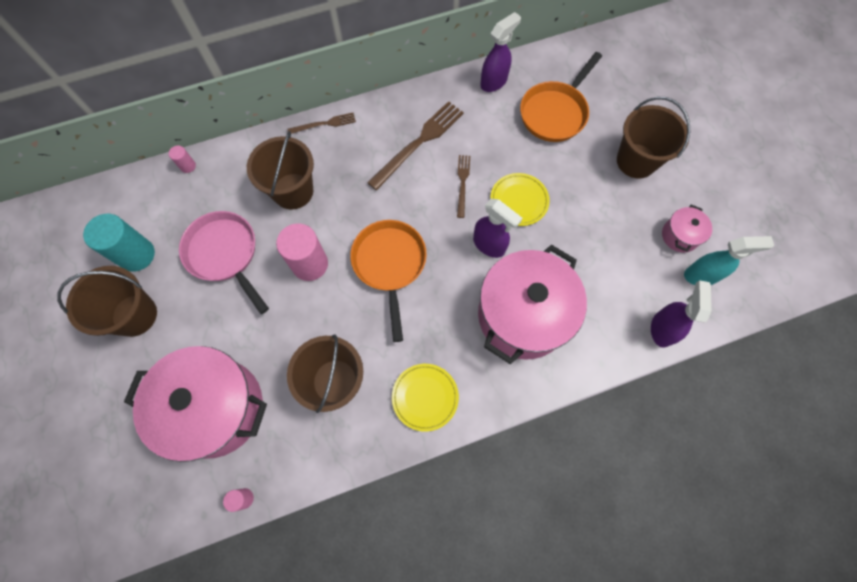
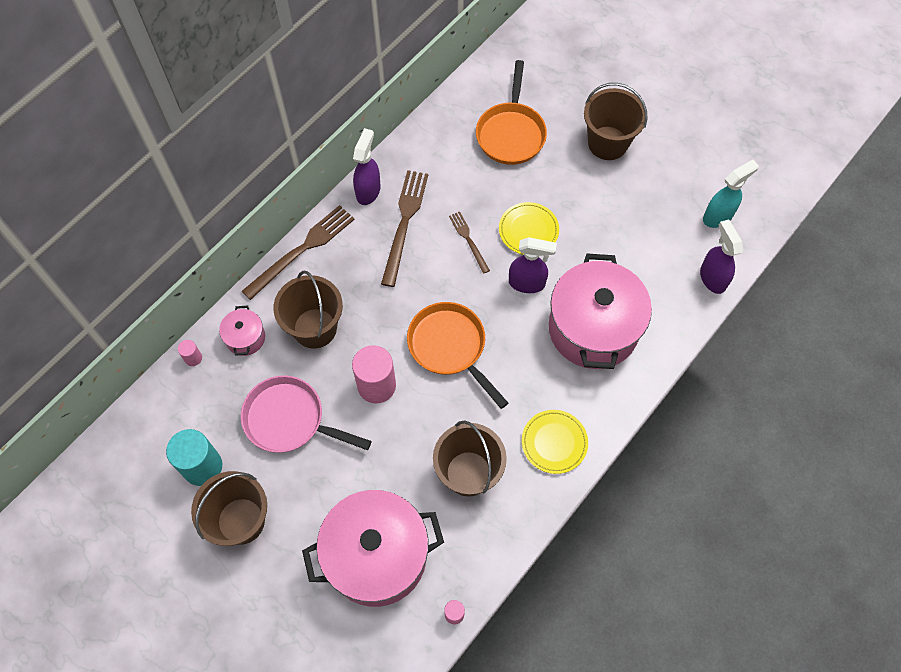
camera: 30 degrees left, 5 degrees down
brown fork [287,113,356,134] -> brown fork [242,205,355,300], size x1.81
purple spray bottle [480,12,521,92] -> purple spray bottle moved to [353,128,381,205]
pink pot [662,204,712,252] -> pink pot moved to [219,306,265,356]

